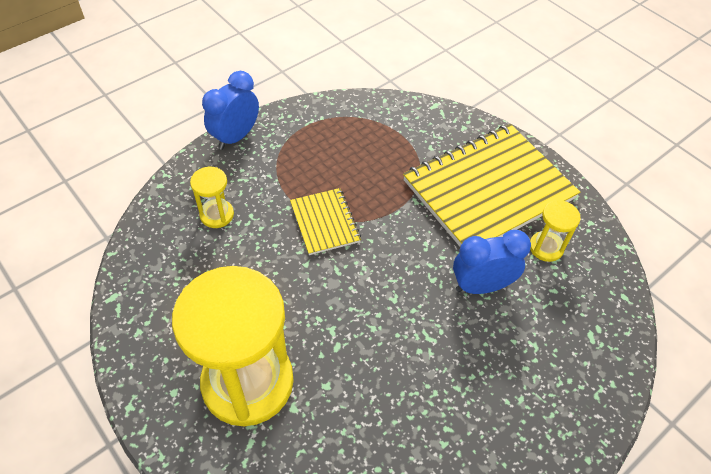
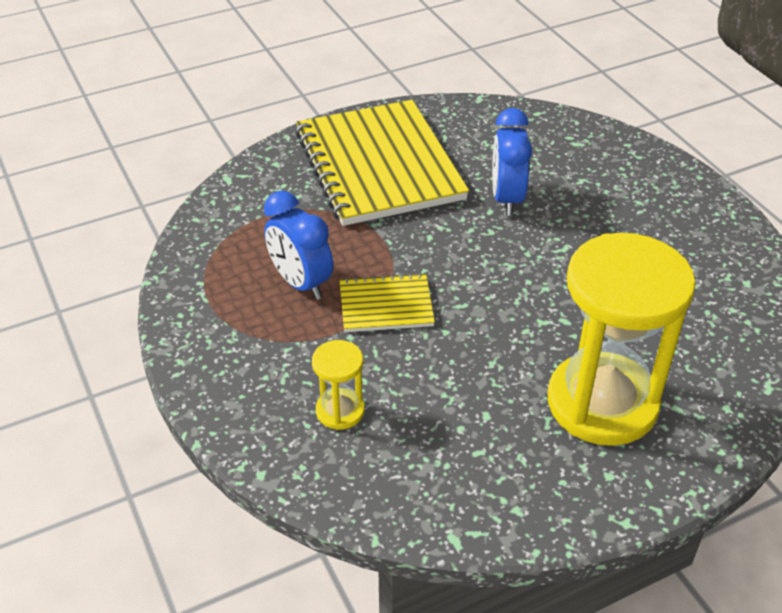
camera: 75 degrees left, 10 degrees down
blue clock [202,71,259,150] -> blue clock moved to [264,191,333,300]
yellow hourglass [530,200,581,262] -> none

